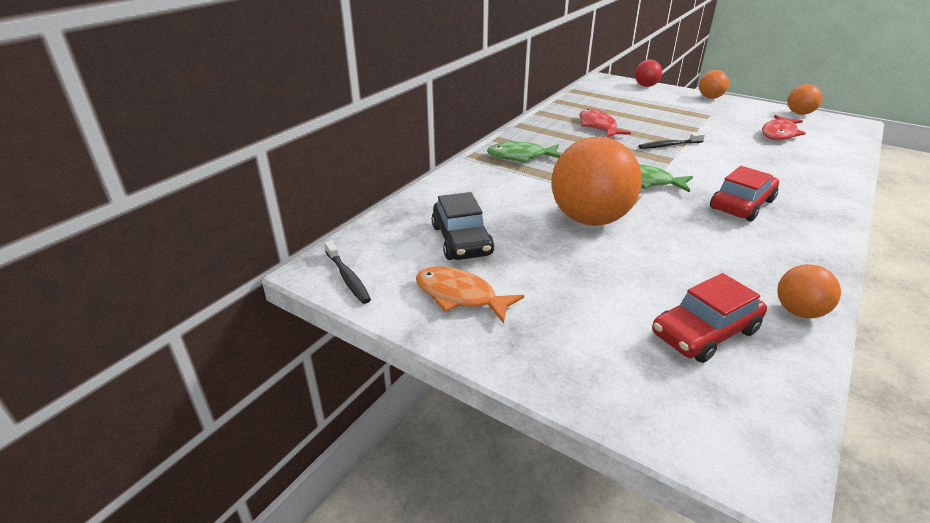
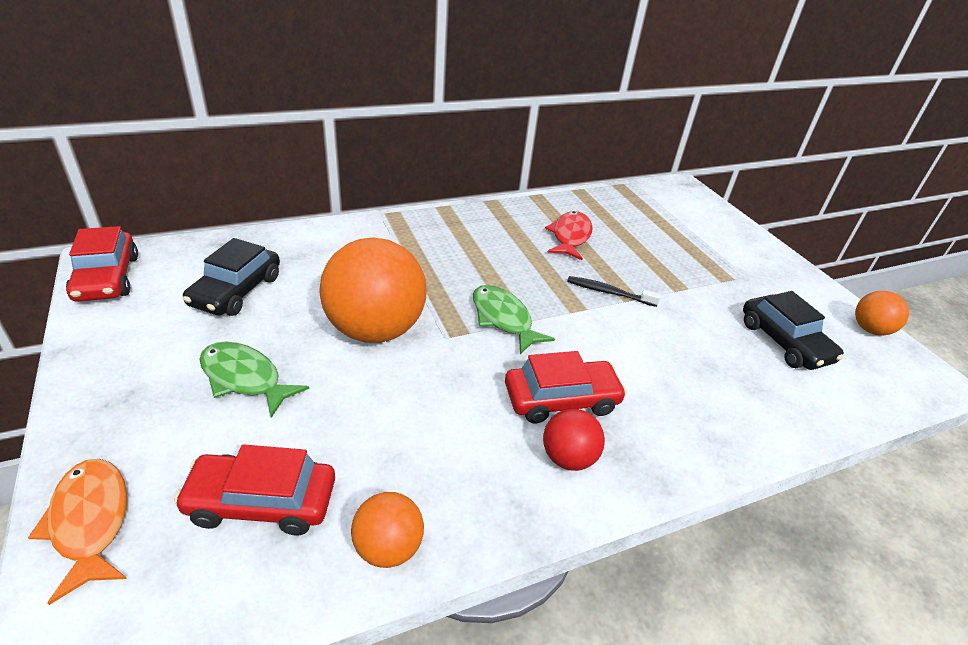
camera: 30 degrees right, 5 degrees up
black toothbrush [324,240,371,304] -> red car [66,226,138,302]
orange fish [416,267,524,323] -> orange fish moved to [28,459,127,605]
green fish [487,142,561,163] -> green fish moved to [199,342,309,418]
red ball [635,59,662,87] -> red ball moved to [543,409,605,471]
orange ball [699,70,729,99] -> none
red fish [762,115,806,140] -> black car [743,291,844,370]

